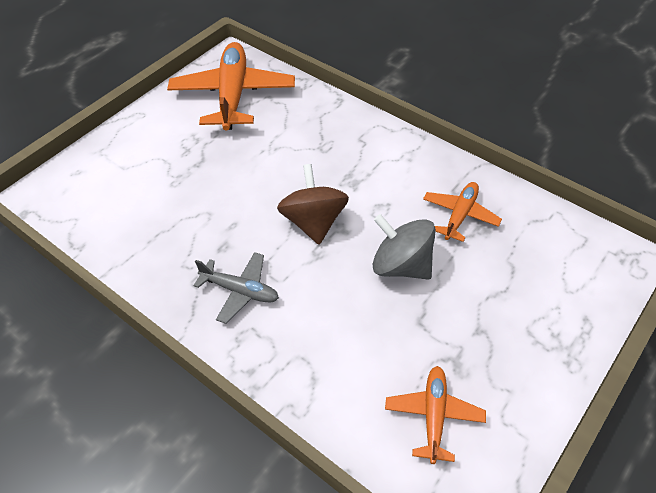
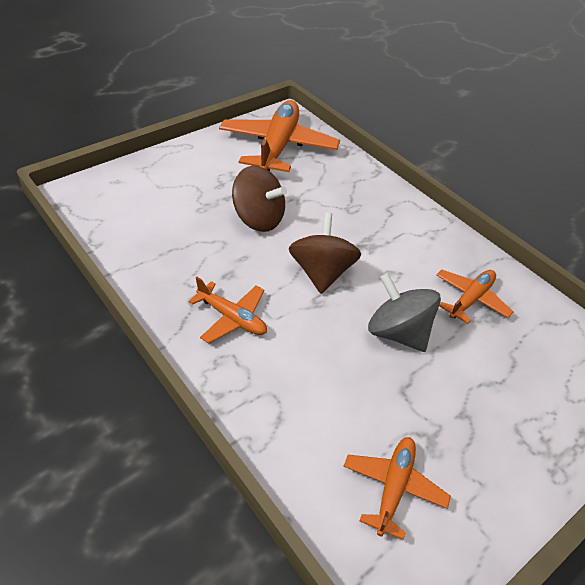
camera: 10 degrees right, 5 degrees down
grey plane [193,252,279,324] -> orange plane [189,277,267,344]
none -> brown spinning top [232,166,287,232]

